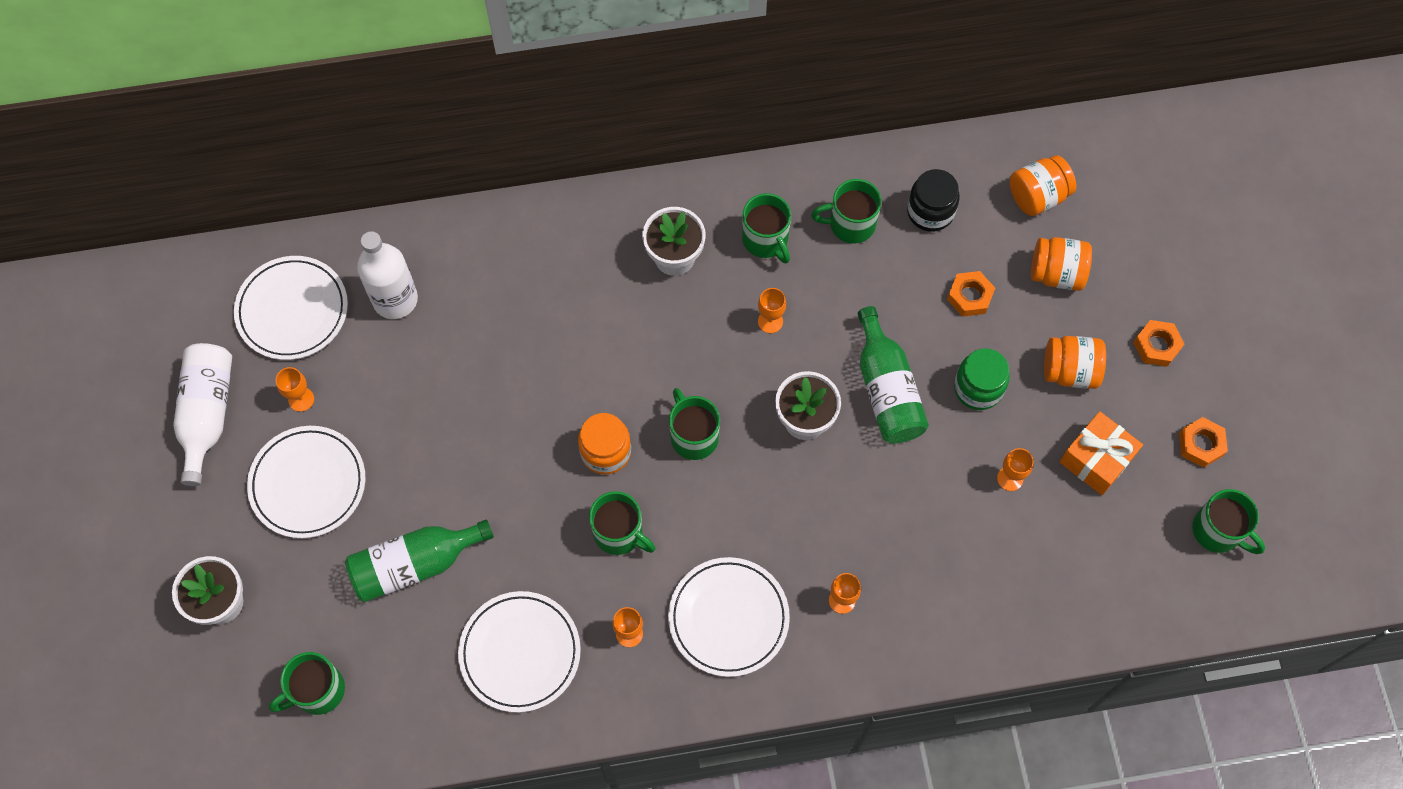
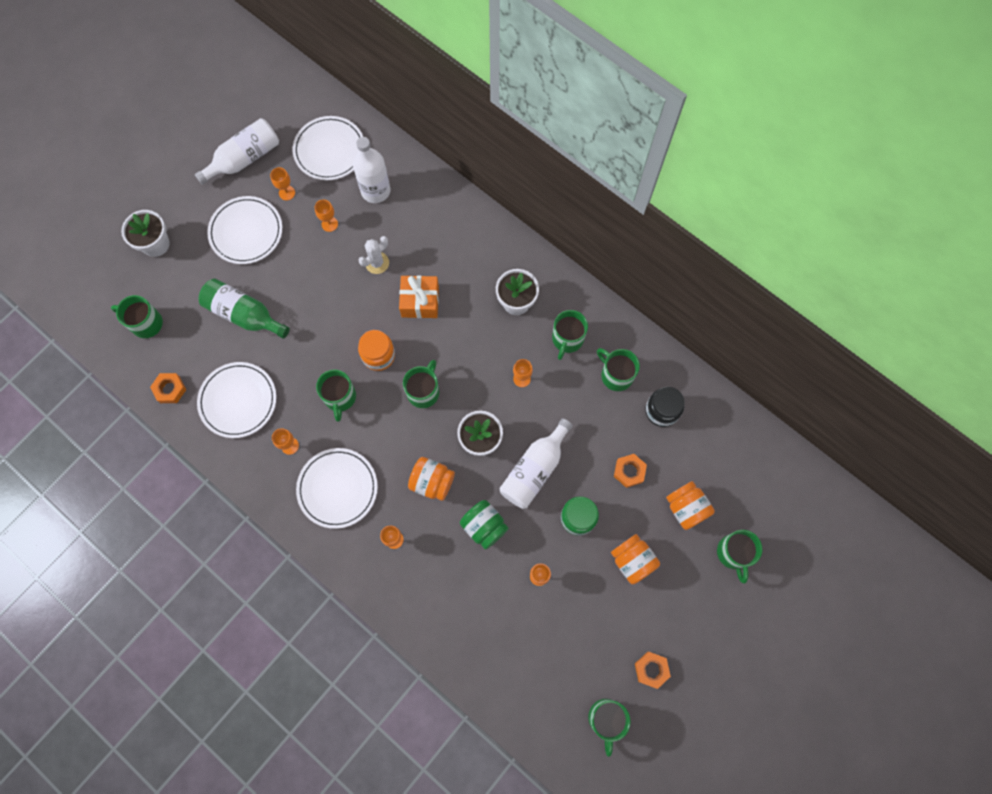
camera: 50 degrees right, 5 degrees up
green bottle [858,306,929,444] -> white bottle [500,418,573,509]
orange jar [1010,155,1076,216] -> orange jar moved to [408,457,455,501]
orange gift [1059,411,1143,495] -> orange gift moved to [399,275,439,318]
orange nut [1133,320,1184,367] -> orange nut moved to [150,373,186,403]
none -> orange goblet [315,200,338,232]
none -> white cactus [359,236,389,274]
none -> green jar [460,500,509,550]
none -> green mug [717,530,762,584]

